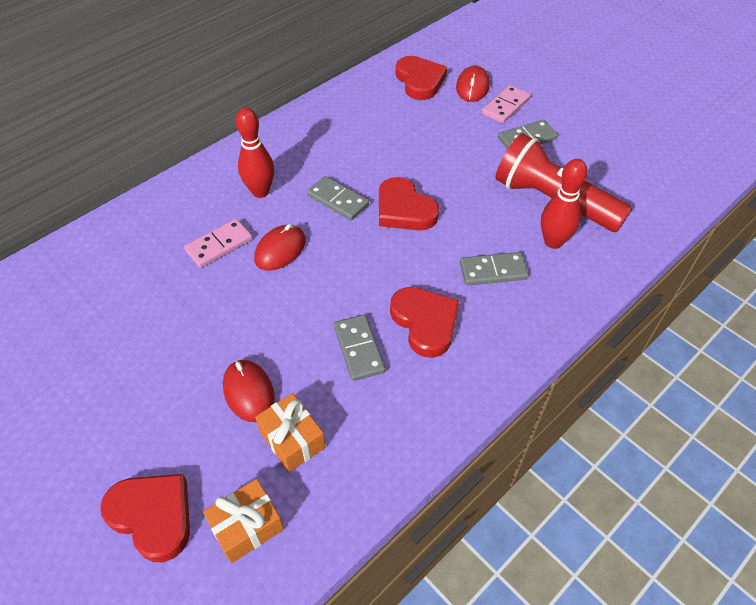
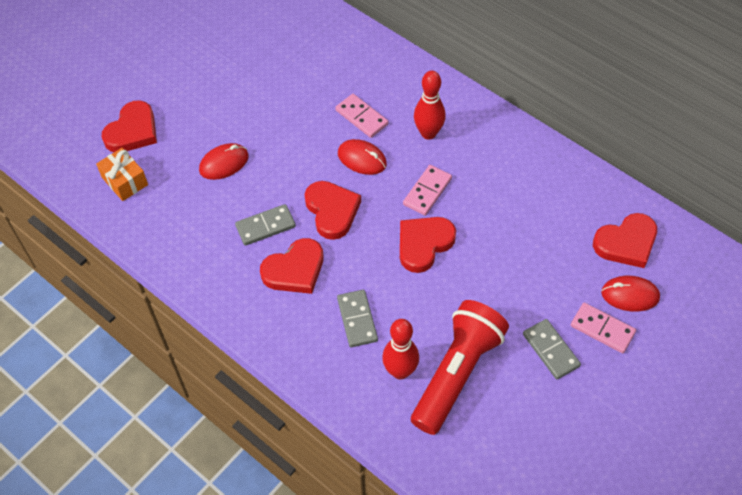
camera: 85 degrees right, 5 degrees up
orange gift [255,393,325,472] -> none
grey domino [307,176,369,221] -> pink domino [403,165,452,216]
none -> red heart [305,181,361,240]

